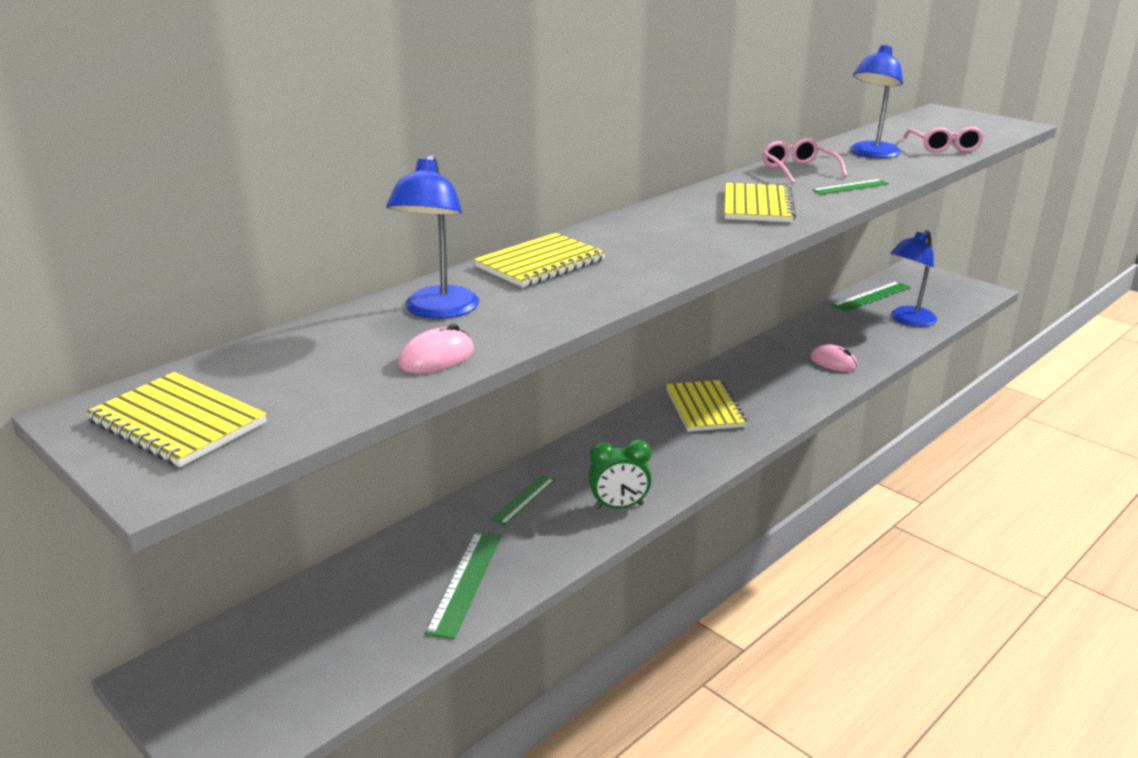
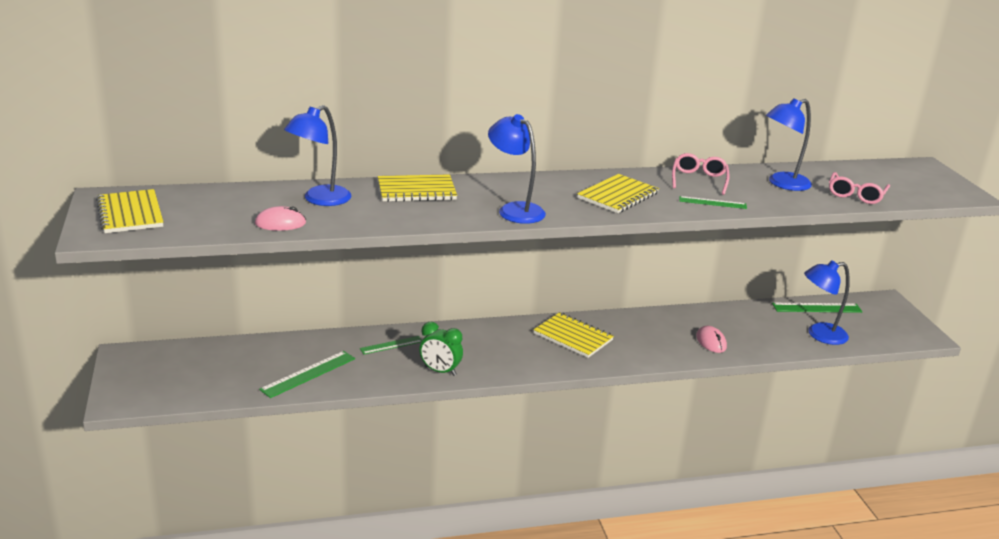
camera: 30 degrees right, 0 degrees up
yellow notebook [666,380,747,432] -> yellow notebook turned 75 degrees counterclockwise [533,312,614,358]
none -> blue lamp [488,114,546,224]

